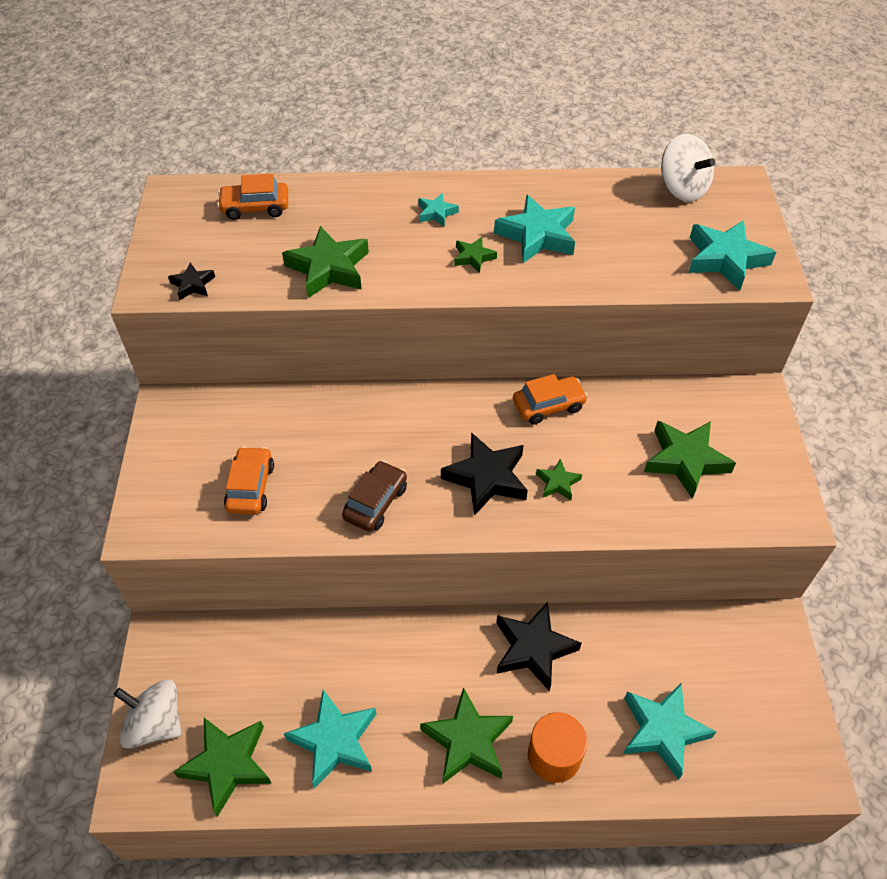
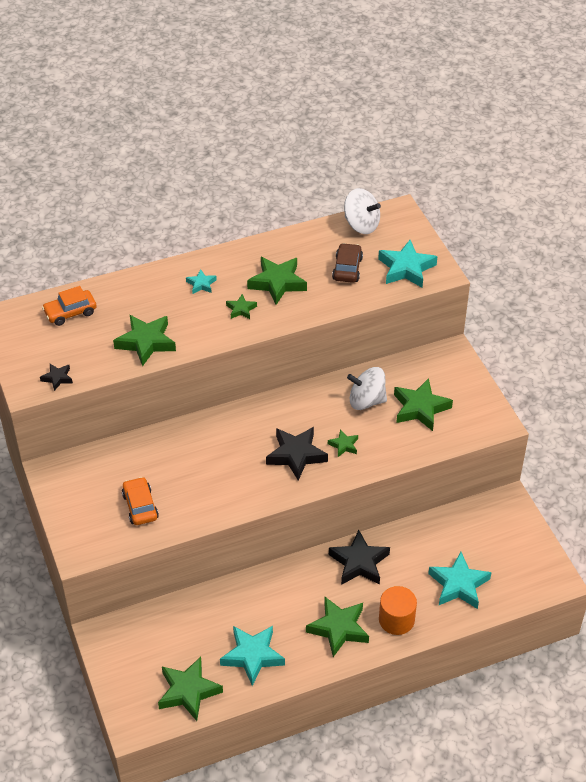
camera: 20 degrees left, 5 degrees down
white spinning top [114,679,182,749] -> white spinning top moved to [347,367,387,410]
brown car [342,460,407,532] -> brown car moved to [332,243,363,283]
turquoise star [494,195,575,263] -> green star [247,257,307,305]
orange car [513,374,588,425] -> none

